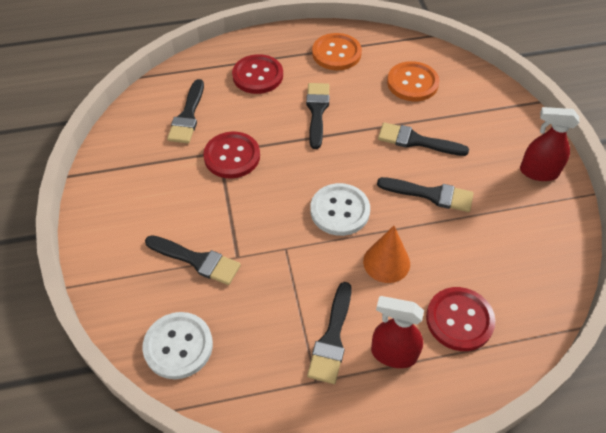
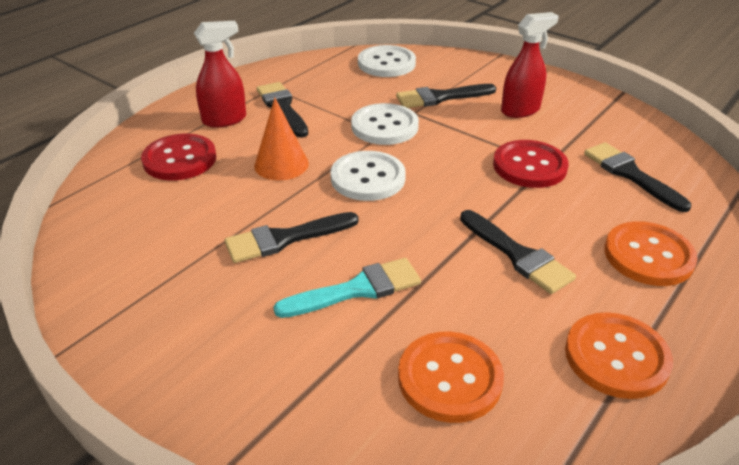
camera: 140 degrees right, 15 degrees down
red button [232,54,283,94] -> orange button [604,221,698,286]
black brush [378,122,469,156] -> turquoise brush [273,258,421,318]
red spray bottle [520,107,579,181] -> red spray bottle moved to [501,12,559,118]
none -> white button [351,103,419,145]

